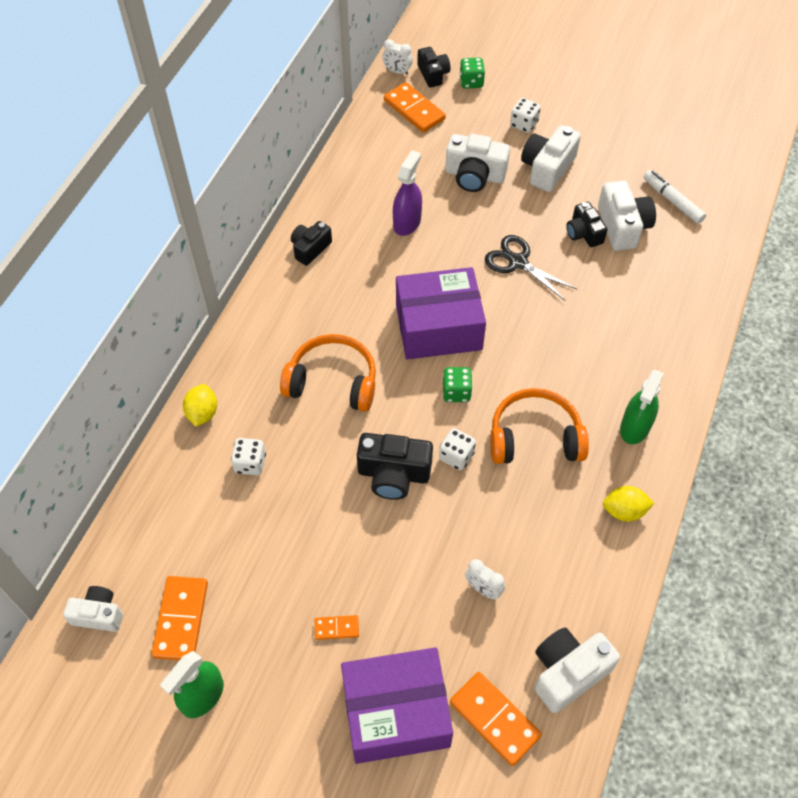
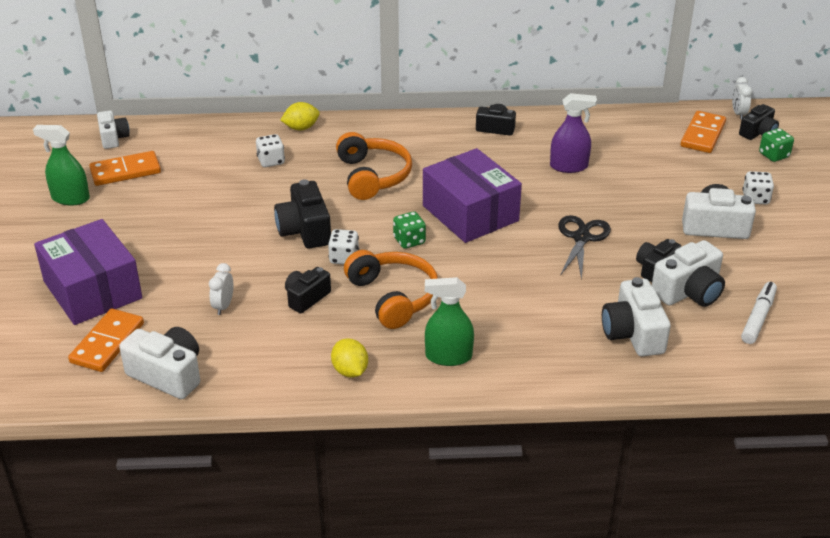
camera: 65 degrees right, 20 degrees down
orange domino [315,615,359,640] -> none
white camera [445,134,510,192] -> white camera moved to [602,277,671,357]
none -> black camera [285,267,331,313]

